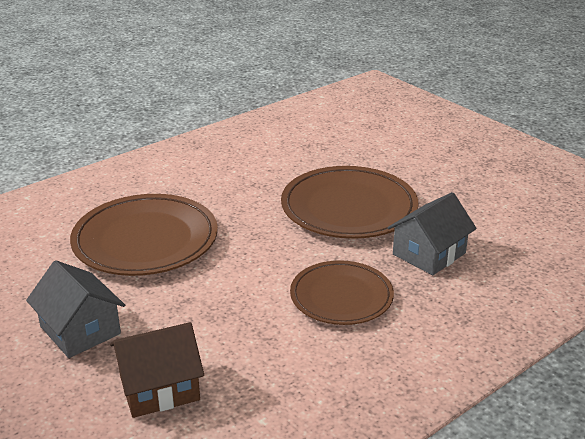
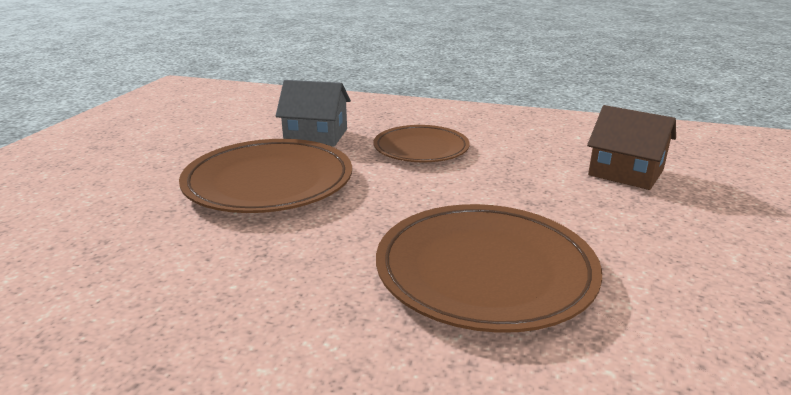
camera: 125 degrees left, 5 degrees down
grey house [26,260,125,358] -> none

